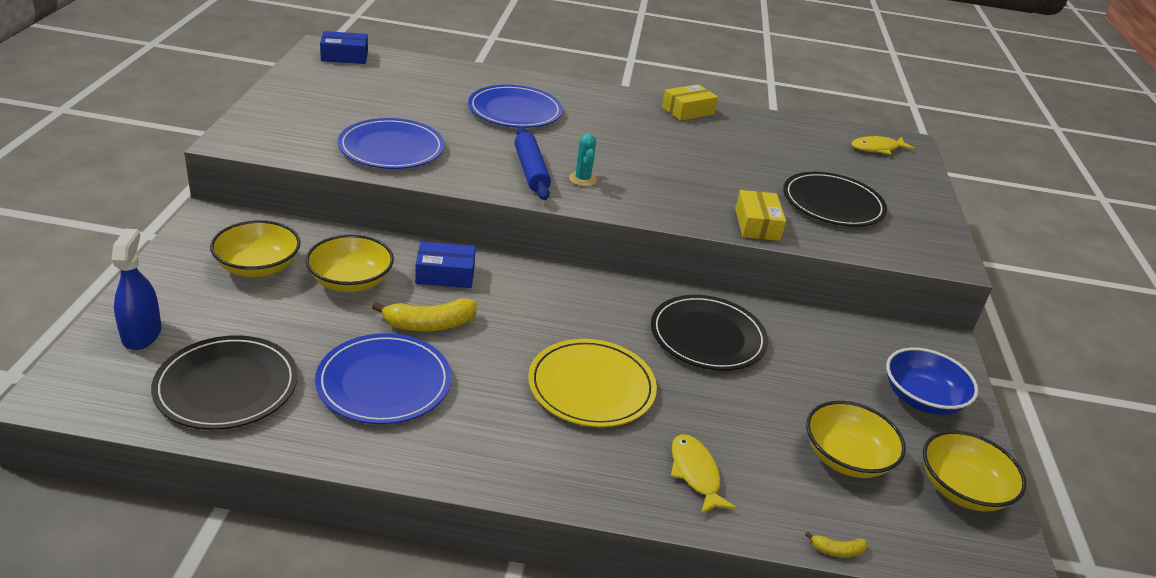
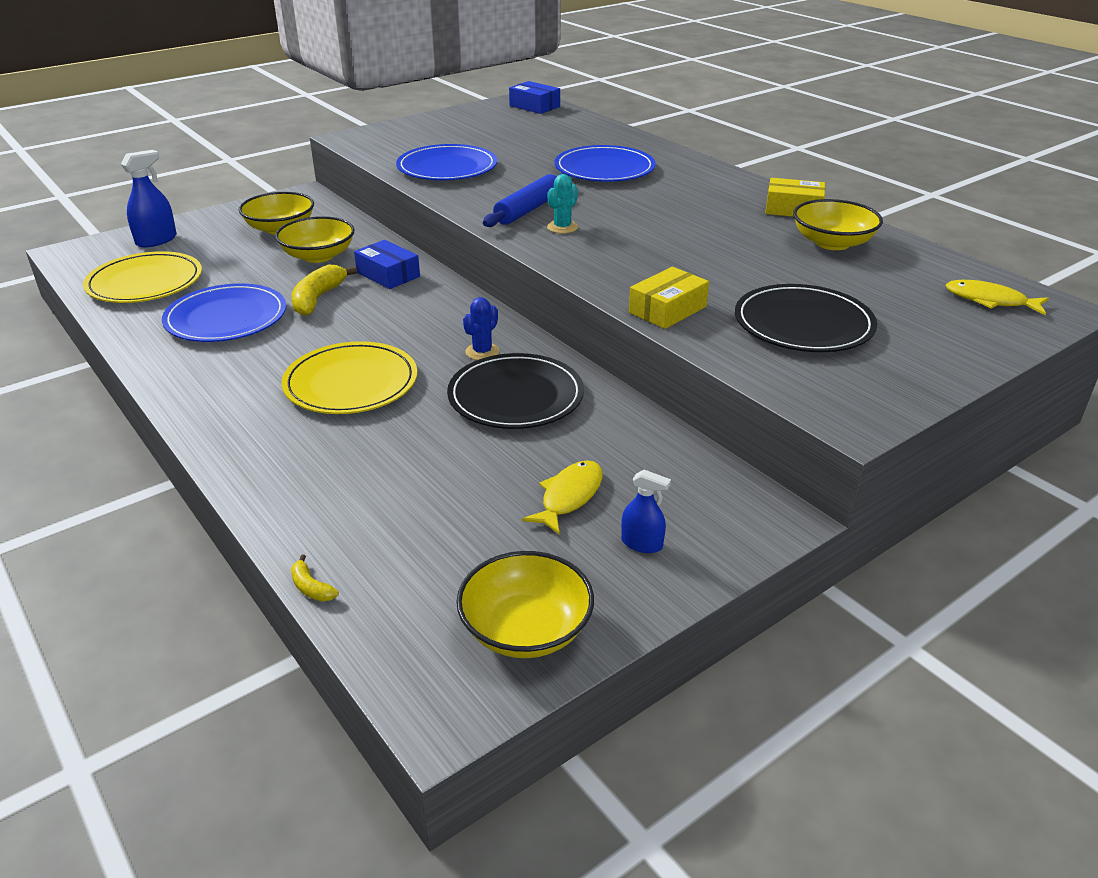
camera: 50 degrees right, 0 degrees up
black plate [151,335,298,430] -> yellow plate [83,251,202,303]
yellow banana [372,298,477,331] -> yellow banana turned 75 degrees clockwise [291,264,357,316]
yellow fish [671,434,736,514] -> yellow fish moved to [522,460,603,535]
yellow bowl [806,401,906,478] -> yellow bowl moved to [793,199,883,250]
blue bowl [886,348,978,415] -> blue spray bottle [621,470,671,553]
none -> blue cactus [463,297,500,360]

